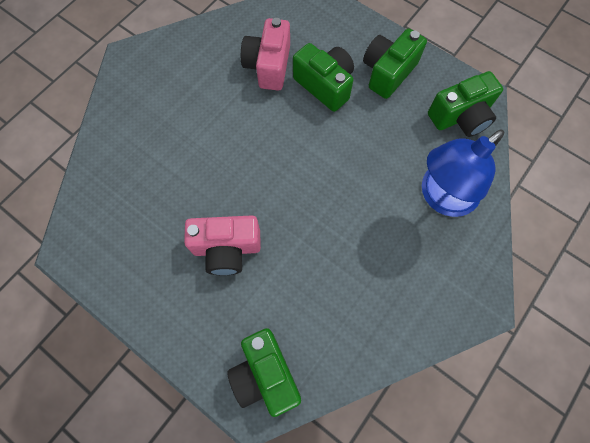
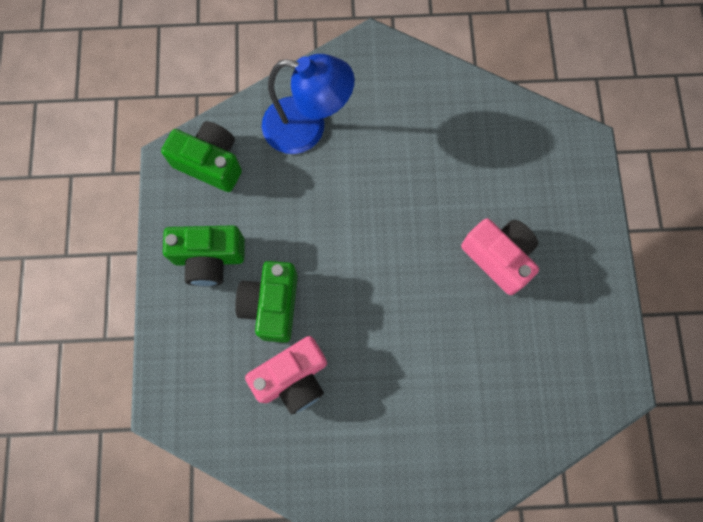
camera: 130 degrees left, 5 degrees up
green camera [227,328,301,417] -> none

